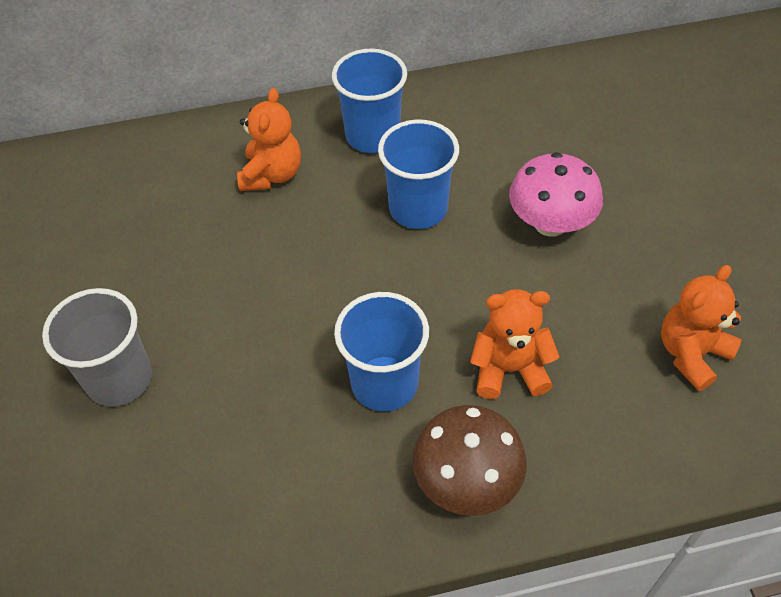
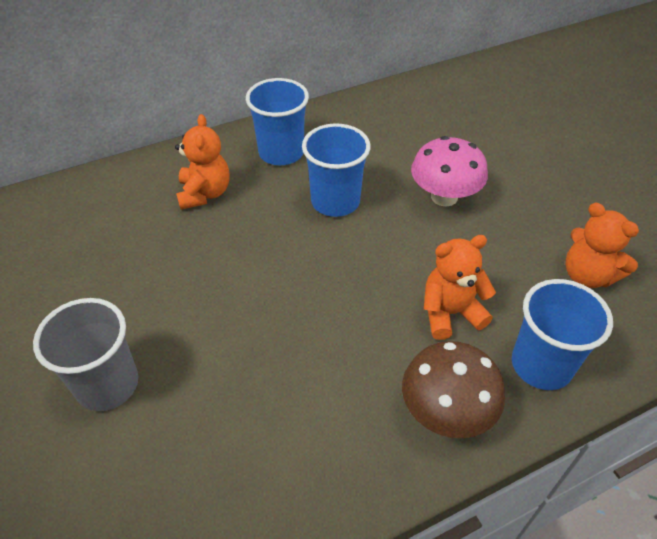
camera: 15 degrees left, 5 degrees down
blue cup [334,292,429,412] -> blue cup moved to [512,279,613,390]
orange teddy bear [661,265,742,391] -> orange teddy bear turned 75 degrees counterclockwise [566,203,639,288]

